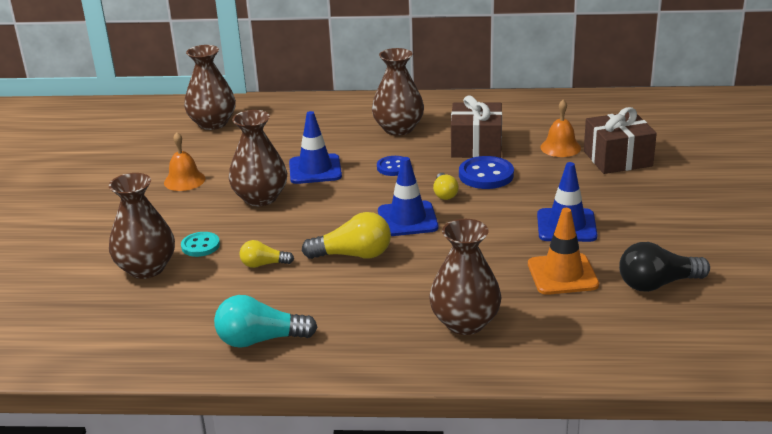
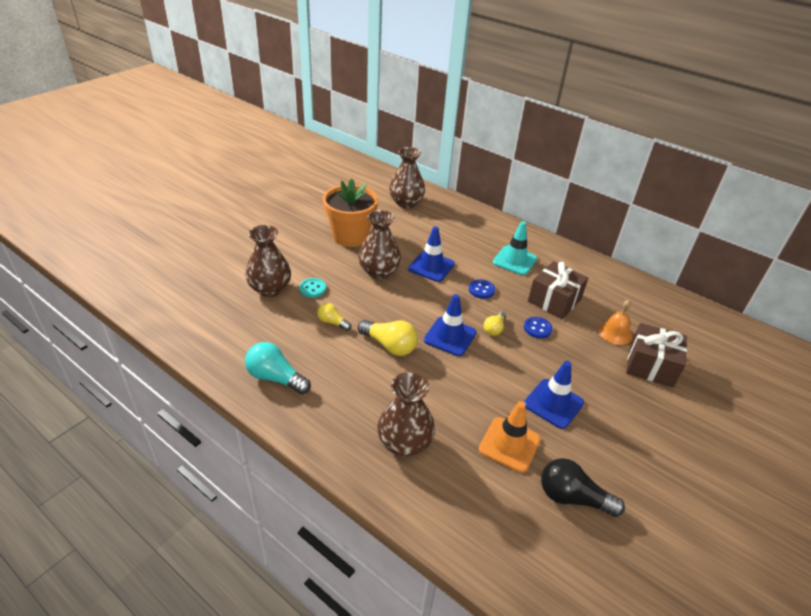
camera: 30 degrees right, 10 degrees up
orange bell [164,132,205,191] -> orange flower pot [323,178,378,247]
brown vase [372,48,424,136] -> turquoise traffic cone [493,221,537,275]
blue button [459,156,514,189] -> blue button [524,317,553,339], size x0.63

